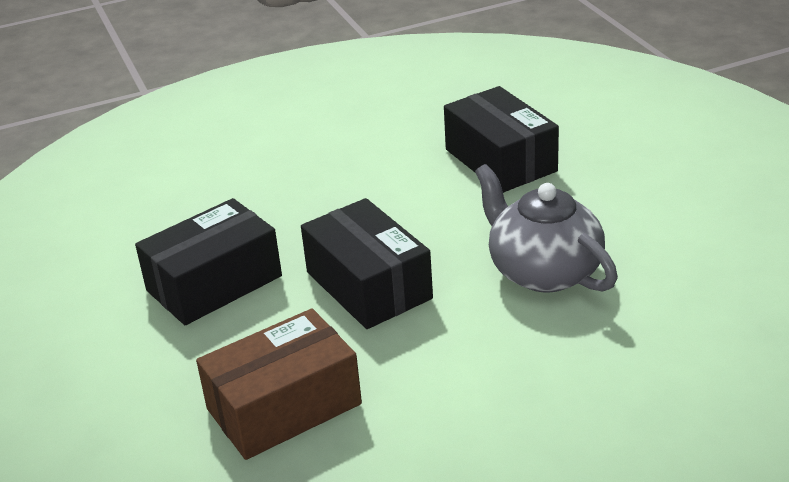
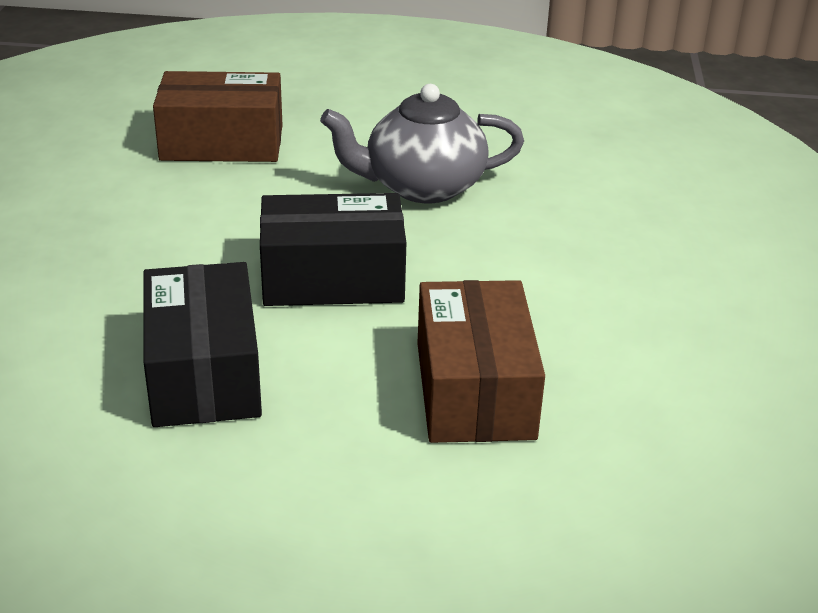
camera: 65 degrees left, 0 degrees up
black box [444,86,559,193] -> brown box [153,71,282,162]

